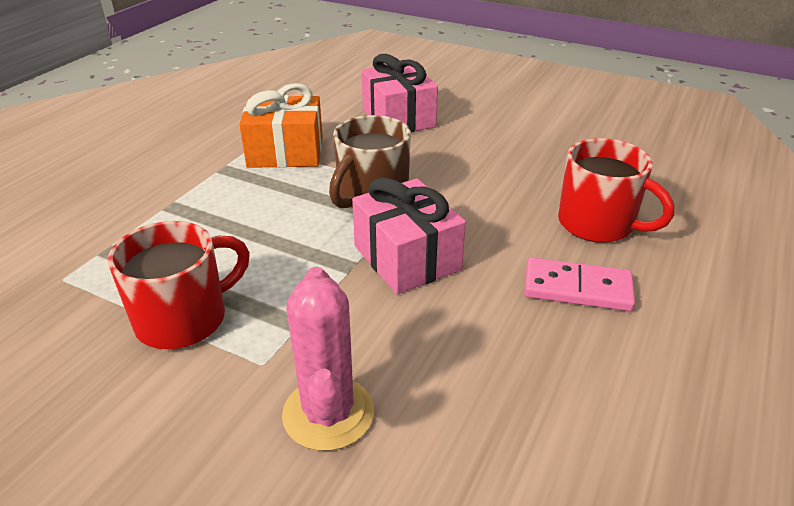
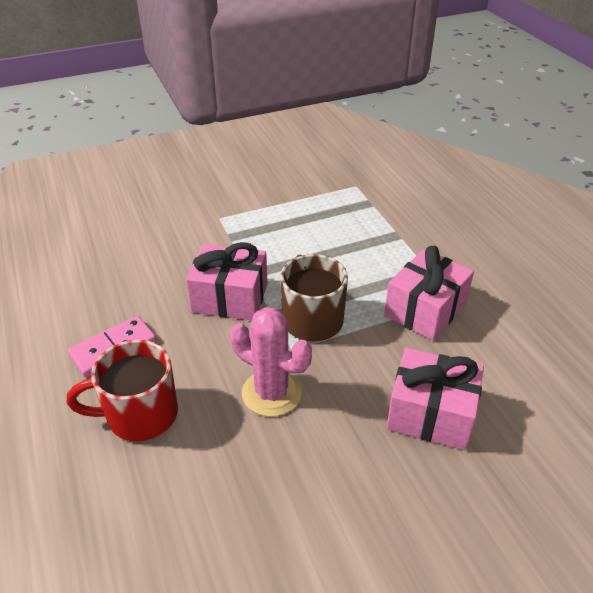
camera: 130 degrees right, 5 degrees up
red mug [108,221,250,349] -> none
orange gift [239,83,323,168] -> pink gift [384,246,474,341]
pink cactus [282,267,374,451] -> pink cactus moved to [230,307,312,417]

